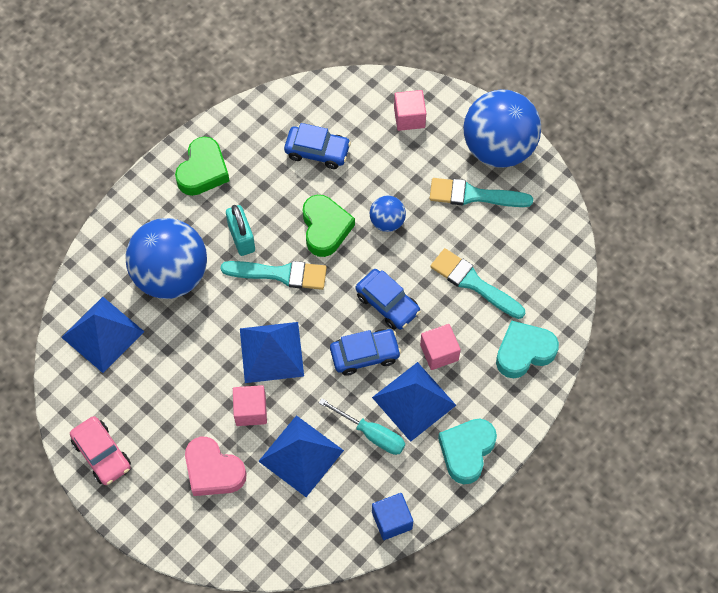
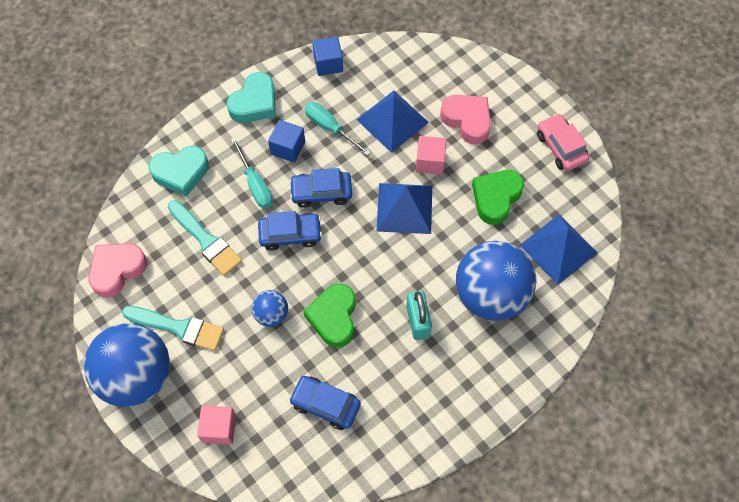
camera: 170 degrees left, 0 degrees up
green heart [175,137,230,196] -> green heart moved to [472,170,524,225]
turquoise brush [221,261,327,290] -> none
blue car [356,269,420,330] -> blue car turned 120 degrees clockwise [258,211,322,251]
blue pyramid [372,362,456,442] -> blue cube [268,120,305,163]
pink cube [420,324,461,370] -> turquoise screwdriver [230,138,273,208]
none -> pink heart [88,243,147,298]

